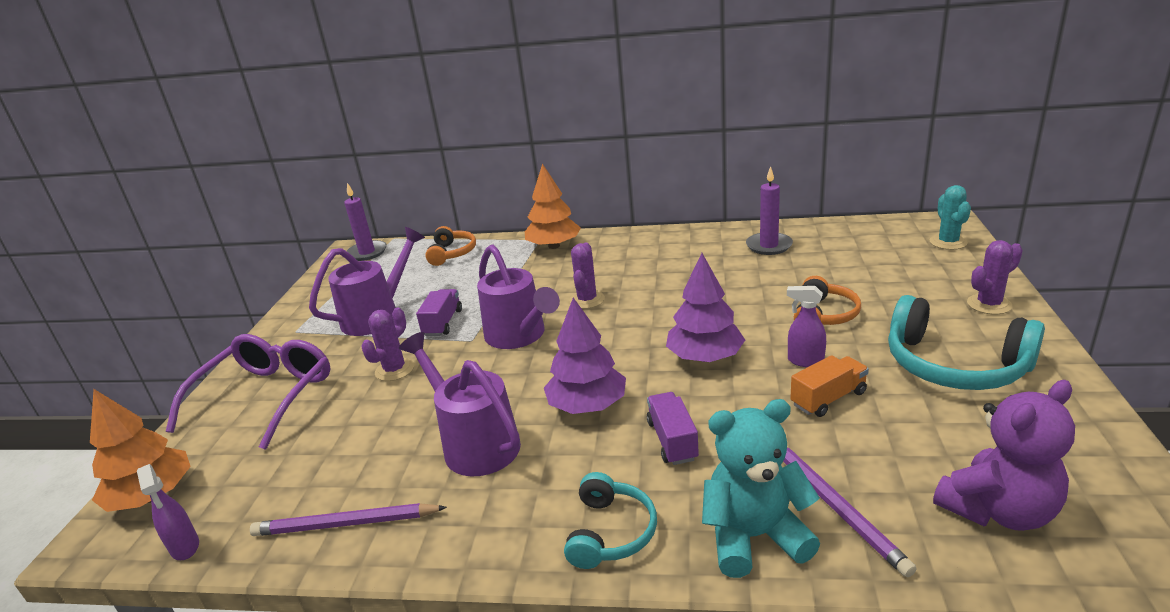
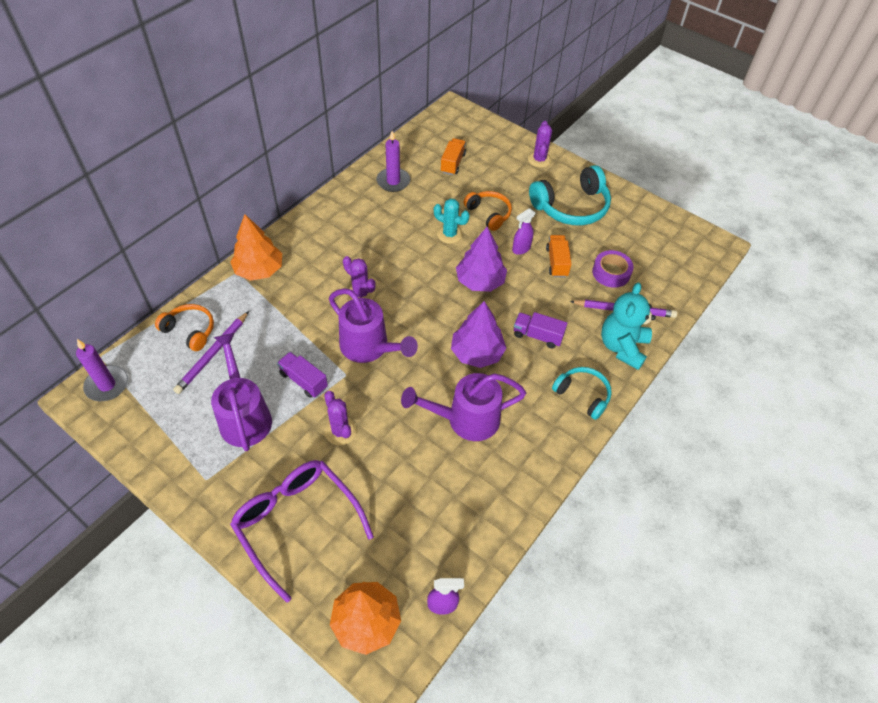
camera: 65 degrees left, 25 degrees up
purple pencil [250,503,447,536] -> purple pencil moved to [173,311,249,394]
purple watering can [477,244,560,349] -> purple watering can turned 45 degrees clockwise [329,288,418,363]
turquoise cactus [930,185,971,250] -> turquoise cactus moved to [434,199,470,244]
purple teddy bear [933,380,1075,531] -> none
none -> orange truck [441,138,466,175]
none -> purple tape [592,250,634,288]

